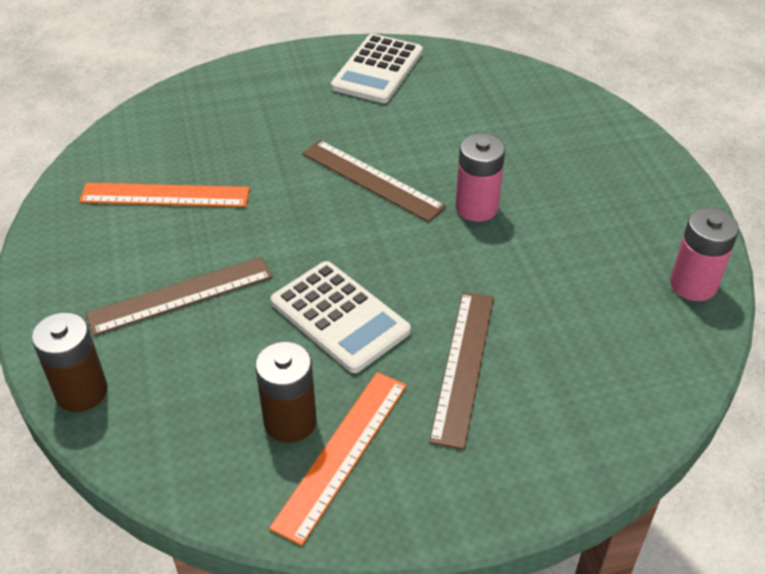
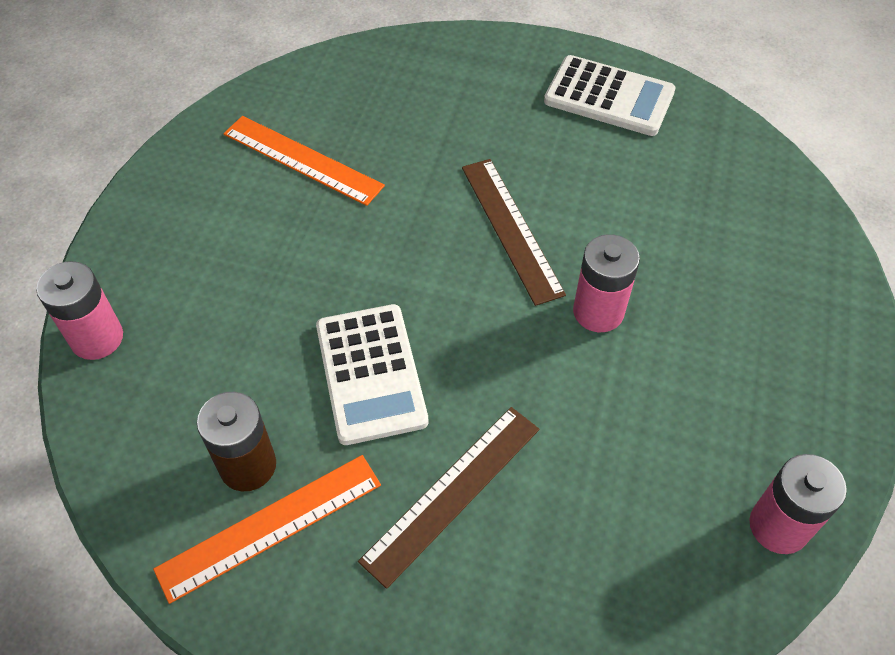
camera: 30 degrees right, 10 degrees up
brown battery [32,312,108,412] -> pink battery [36,261,123,360]
brown ruler [86,257,273,336] -> none
white calculator [331,34,423,103] -> white calculator turned 120 degrees counterclockwise [544,55,676,136]

